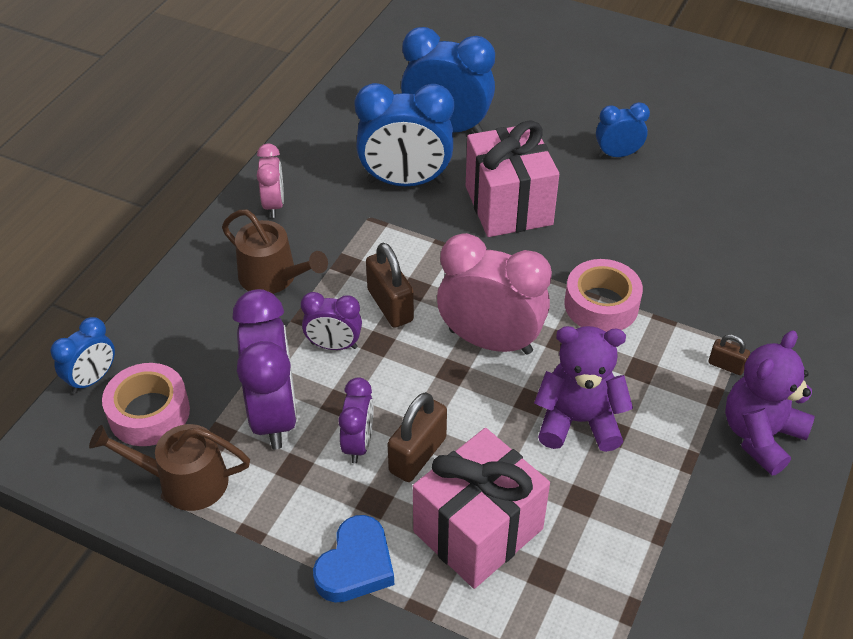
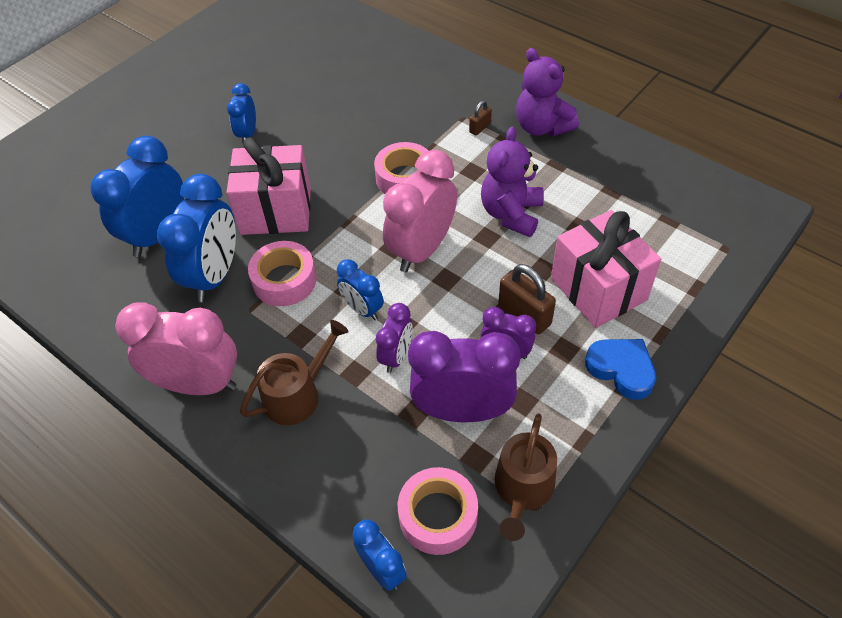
camera: 75 degrees left, 5 degrees up
pink clock [257,143,284,218] -> pink clock [115,302,237,395], size x1.85
brown padlock [366,243,414,328] -> blue clock [337,259,384,320]
none -> pink tape [248,241,317,306]

